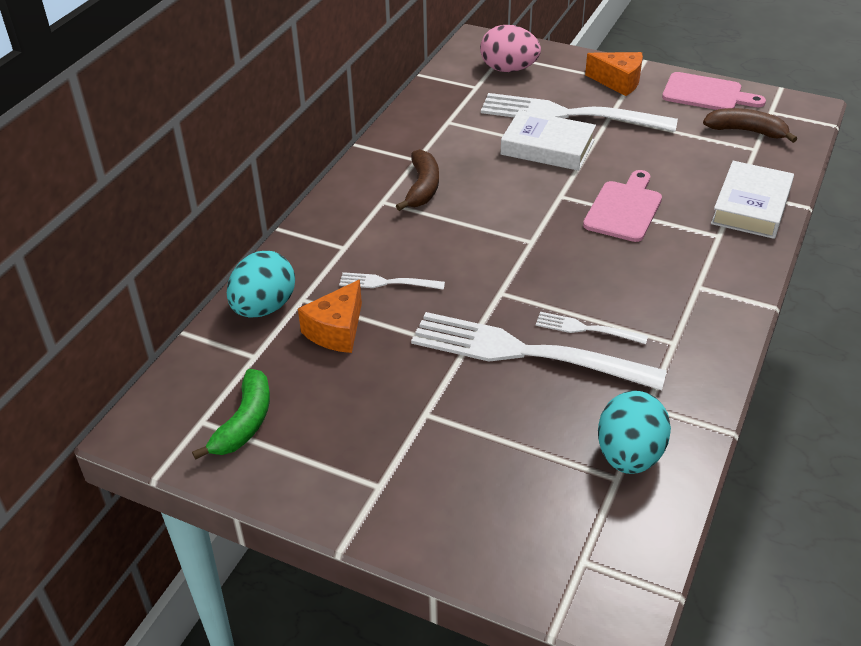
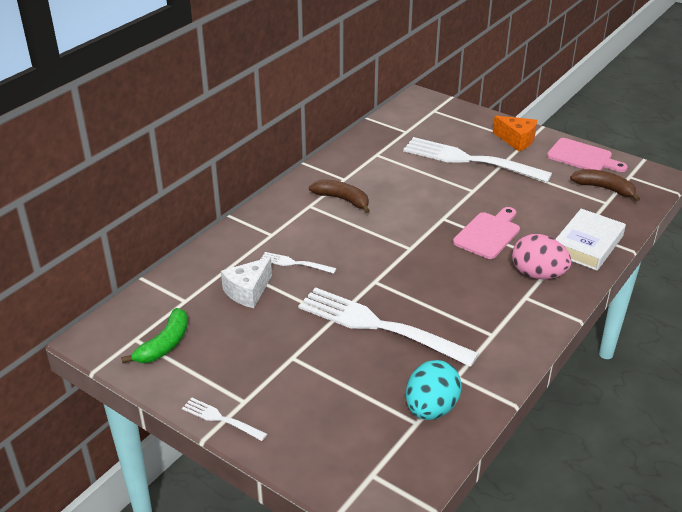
camera: 10 degrees right, 5 degrees down
turquoise egg [227,251,295,318] -> none
orange cheese [298,280,362,353] -> white cheese [221,257,272,308]
brown banana [396,149,439,211] -> brown banana turned 75 degrees counterclockwise [309,179,370,213]
pink egg [480,25,541,72] -> pink egg moved to [512,234,572,279]
white book [501,110,596,171] -> none
white fork [536,312,648,344] -> white fork moved to [182,398,267,441]

